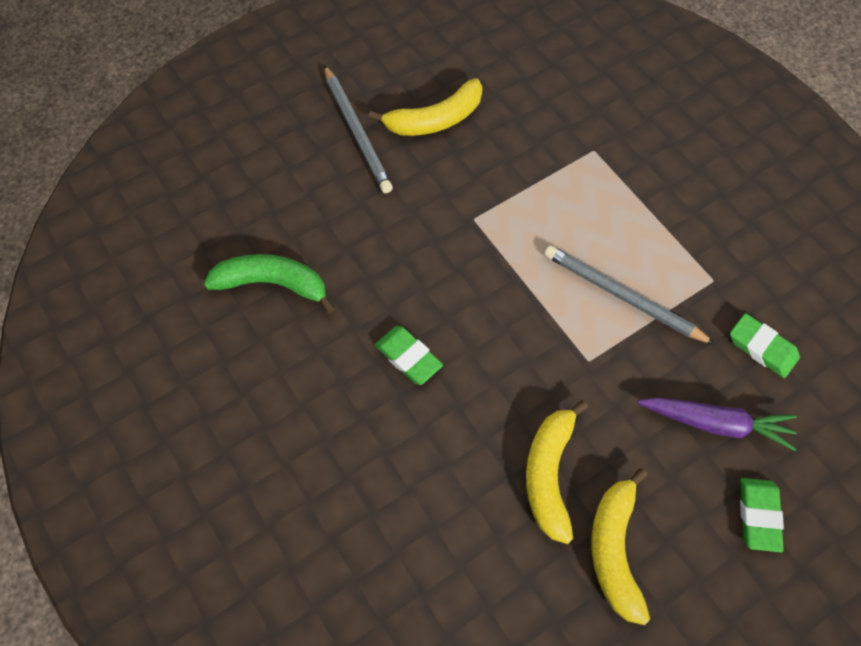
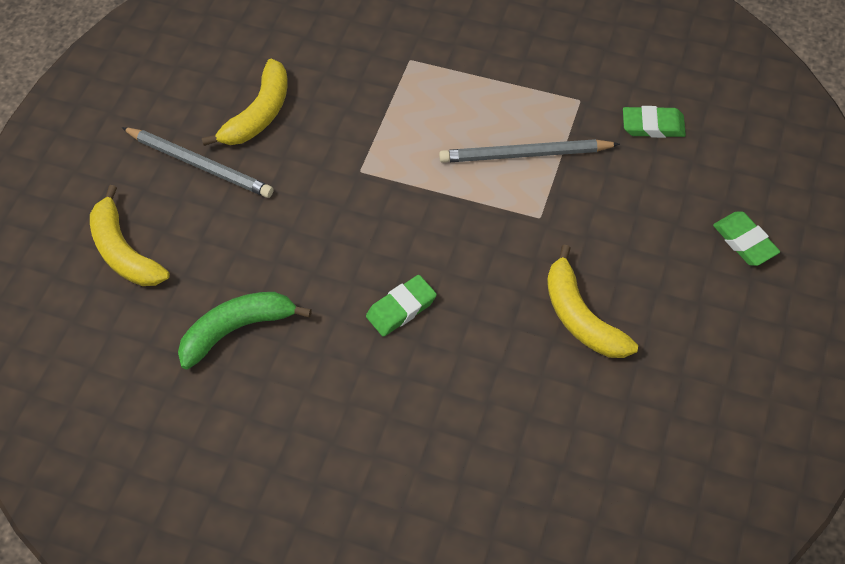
camera: 35 degrees left, 5 degrees down
green eraser [375,326,443,385] -> green eraser turned 45 degrees counterclockwise [366,275,437,337]
yellow banana [592,468,650,625] -> yellow banana moved to [90,185,170,286]
purple carrot [637,397,797,451] -> none

